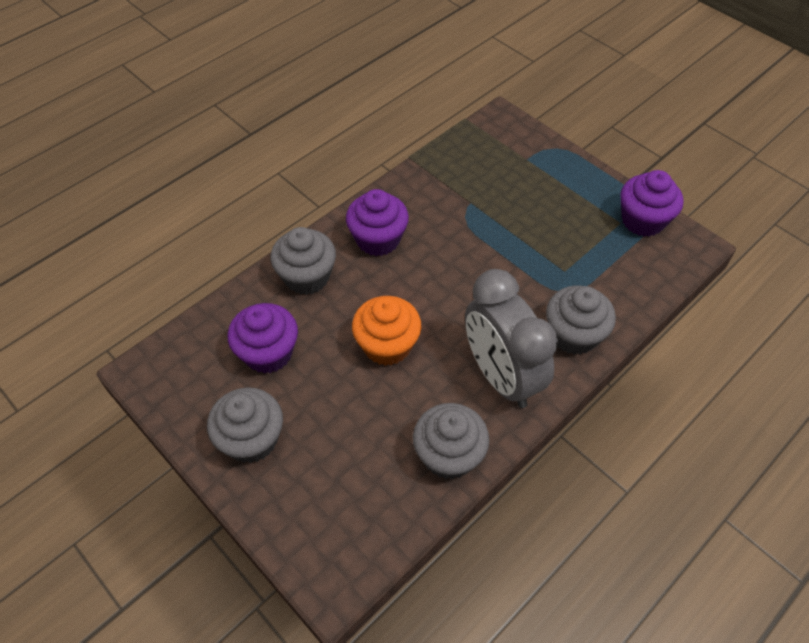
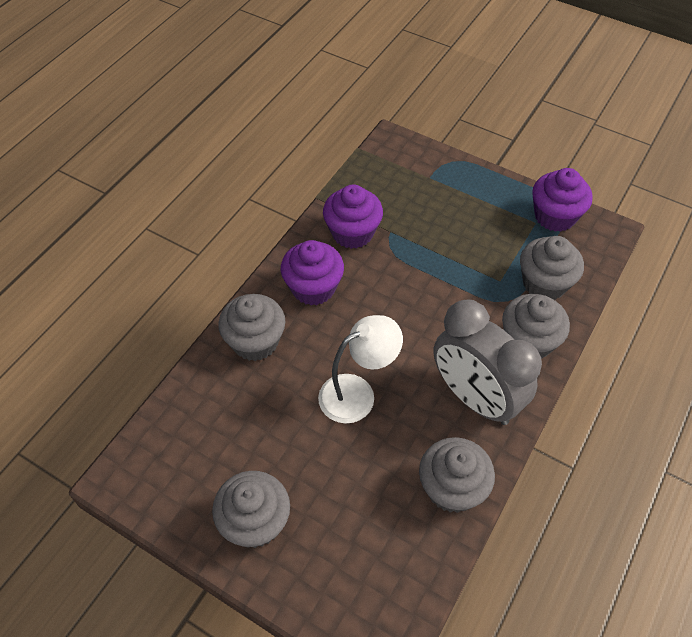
camera: 15 degrees left, 0 degrees up
purple cupcake [228,303,298,374] -> purple cupcake moved to [323,184,383,249]
orange cupcake [352,296,422,366] -> white lamp [318,315,403,424]
none -> grey cupcake [520,236,584,300]

